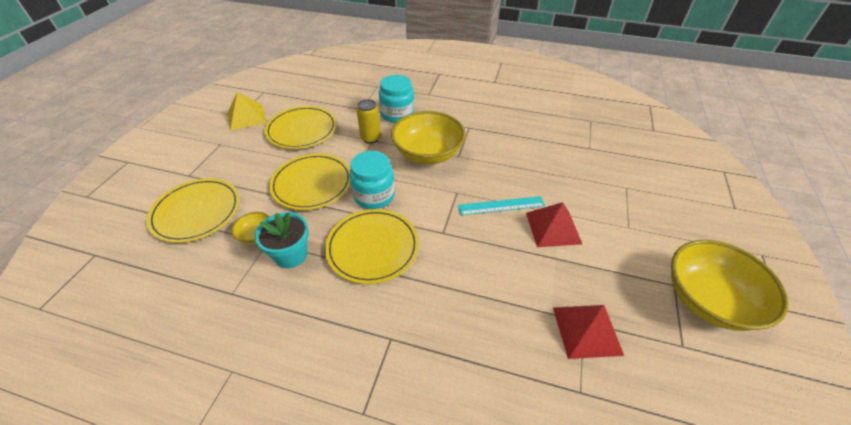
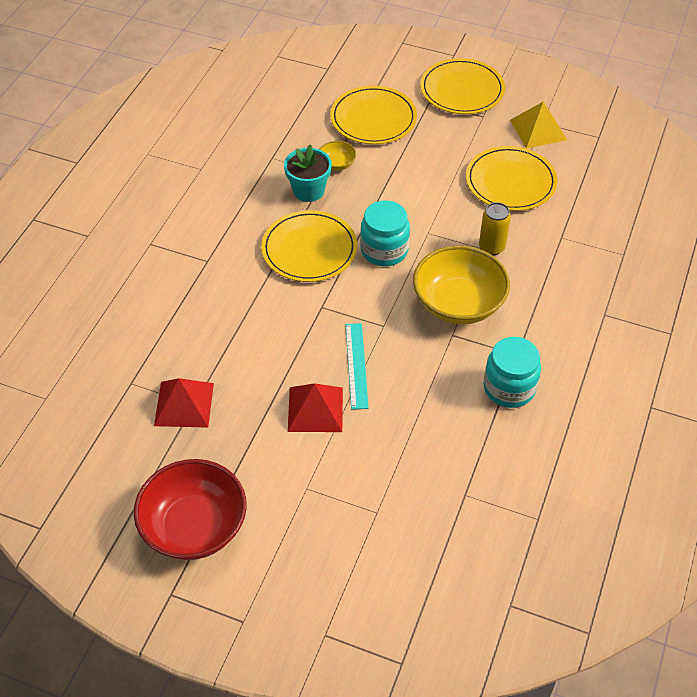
camera: 95 degrees right, 5 degrees up
yellow plate [269,154,351,210] -> yellow plate moved to [420,58,505,114]
turquoise jar [379,75,414,123] -> turquoise jar moved to [484,337,541,408]
yellow bowl [671,240,789,331] -> red bowl [134,459,247,560]

